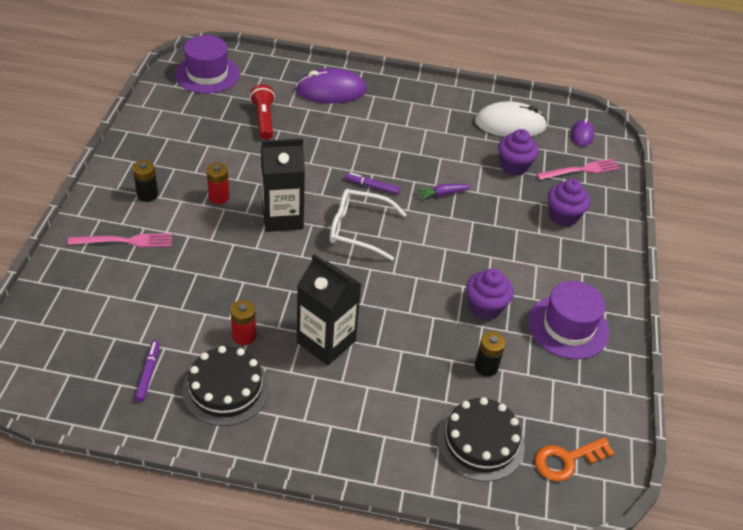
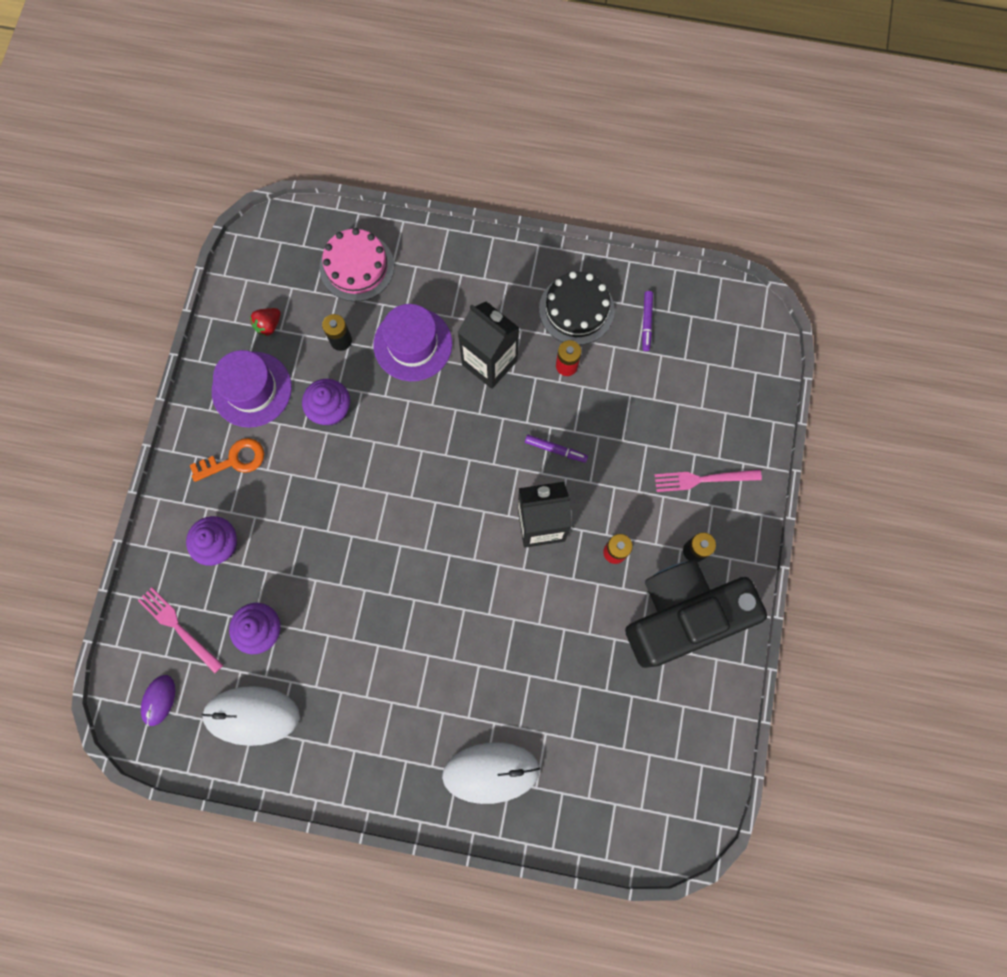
camera: 175 degrees left, 30 degrees up
purple hat [175,35,240,94] -> purple hat moved to [373,304,452,381]
red flashlight [250,84,275,140] -> none
purple mouse [295,68,367,103] -> white mouse [442,742,540,804]
white glasses [330,189,407,261] -> none
purple marker [345,172,401,195] -> purple marker moved to [525,435,588,463]
purple carrot [416,184,472,200] -> none
black cake [437,397,525,482] -> pink cake [320,228,394,302]
orange key [535,437,615,481] -> orange key moved to [190,438,264,482]
pink fork [536,159,620,180] -> pink fork turned 60 degrees clockwise [138,587,223,673]
none -> red strawberry [250,308,281,336]
none -> black camera [625,560,767,668]

